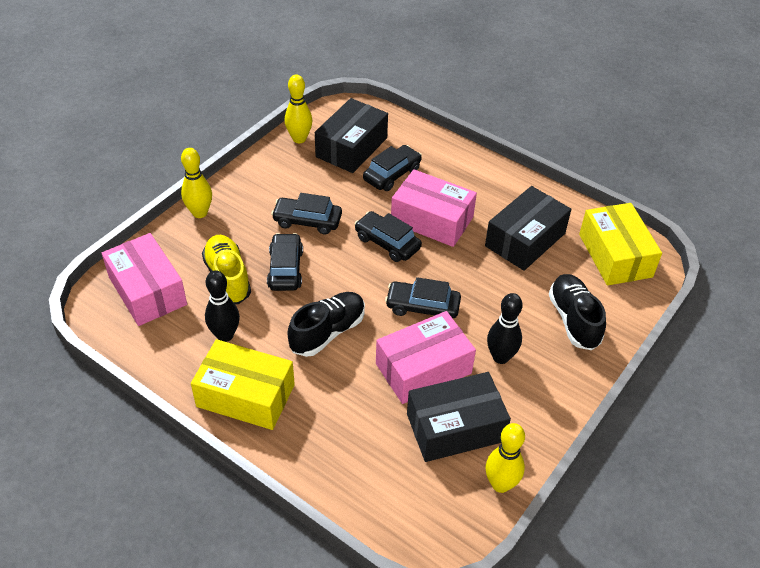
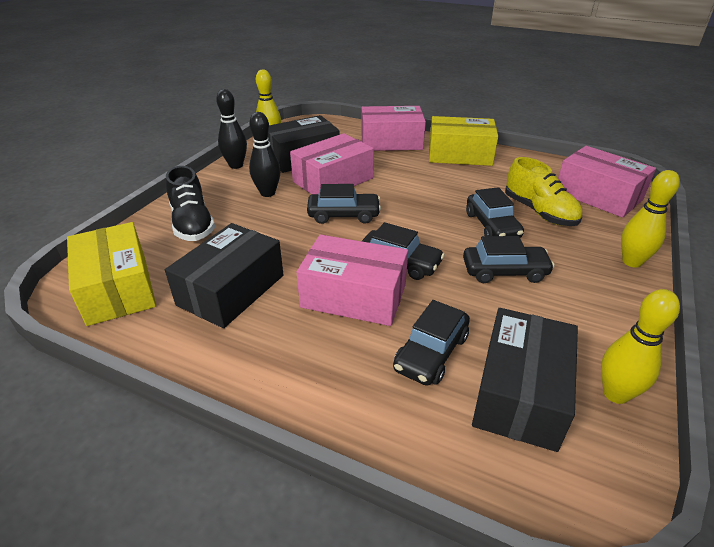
camera: 170 degrees right, 10 degrees down
black bowling pin [205,270,240,342] -> black bowling pin moved to [216,89,247,169]
black shoe [287,292,365,357] -> none
none -> pink box [361,106,426,151]

